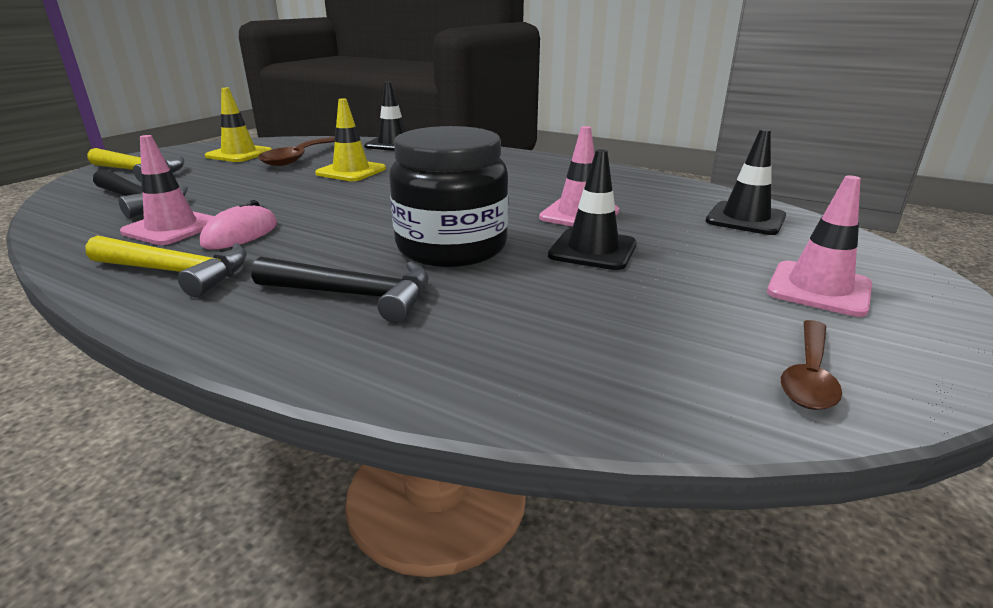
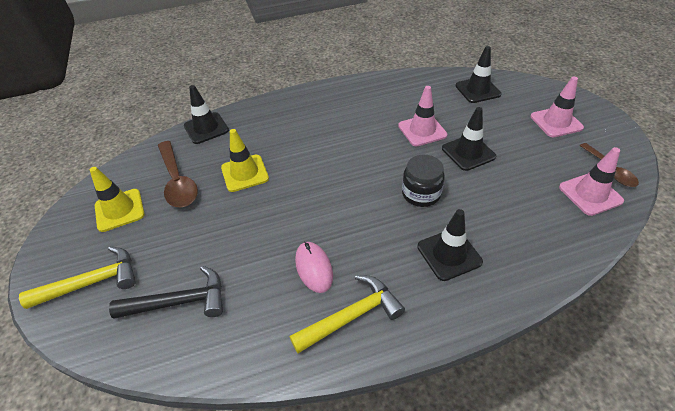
camera: 45 degrees left, 20 degrees up
pink traffic cone [120,135,214,245] -> pink traffic cone moved to [559,147,624,216]
black hammer [251,256,429,323] -> black traffic cone [417,209,483,281]
black jar [389,126,509,267] -> black jar [402,155,445,207], size x0.59

